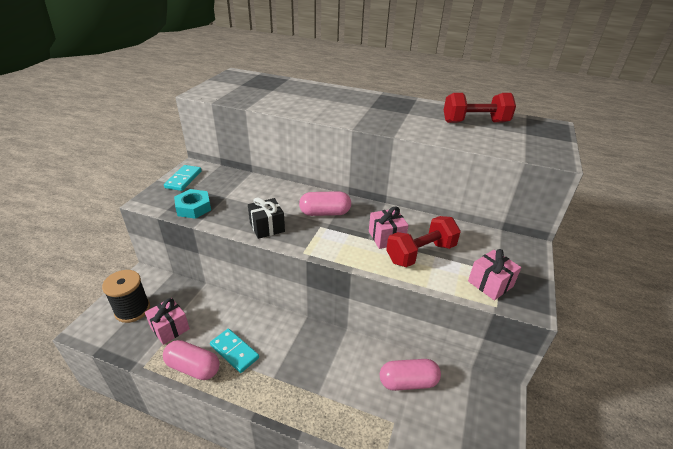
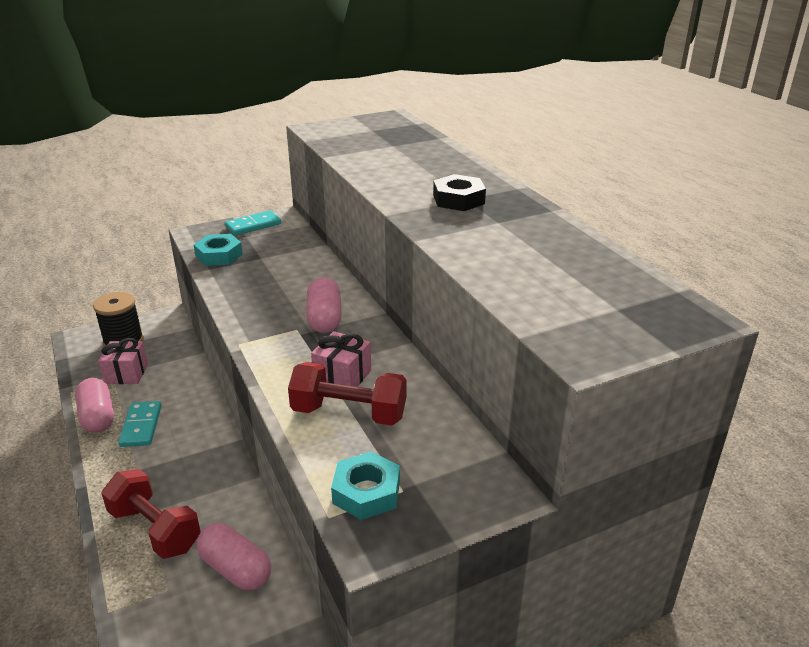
camera: 45 degrees right, 5 degrees down
black gift [248,197,285,239] -> none
pink capsule [299,191,351,216] -> pink capsule turned 45 degrees clockwise [306,277,342,333]
red dumbbell [444,93,516,123] -> red dumbbell moved to [101,469,201,559]
pink gift [468,249,521,300] -> turquoise nut [331,451,400,520]
none -> black nut [433,174,486,211]

